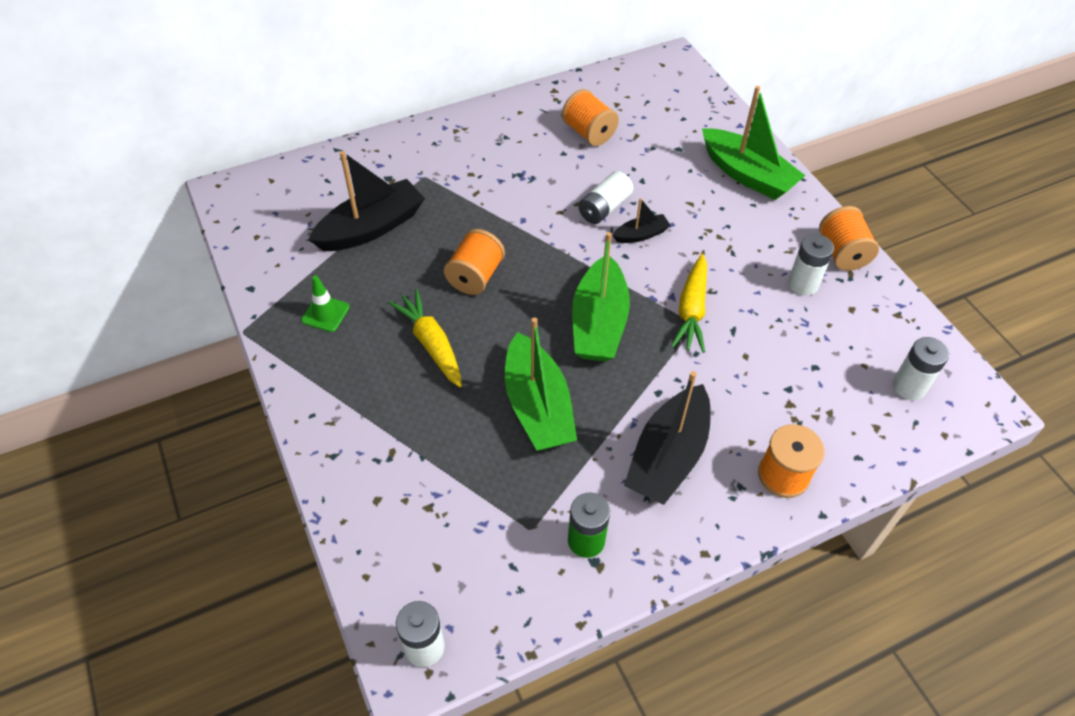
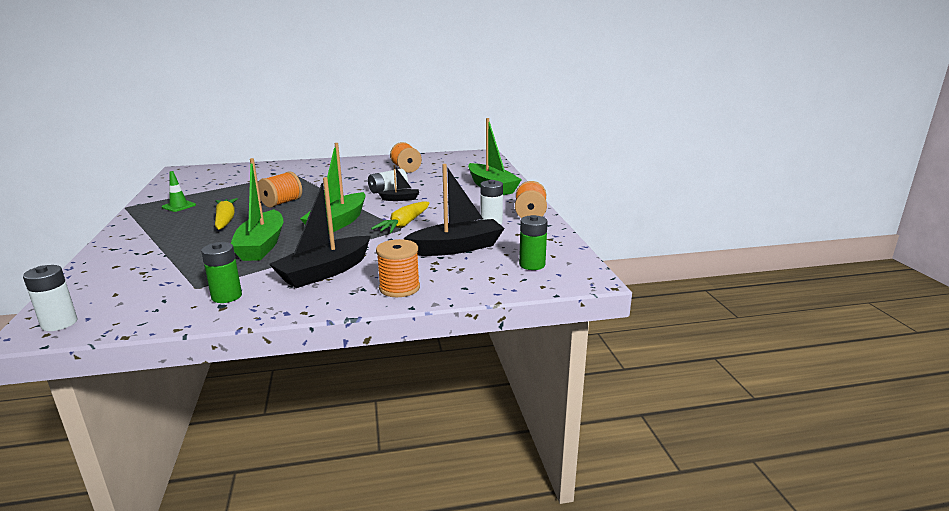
camera: 15 degrees right, 30 degrees down
black boat [308,151,425,251] -> black boat moved to [403,164,505,256]
white battery [893,337,949,400] -> green battery [519,215,548,270]

